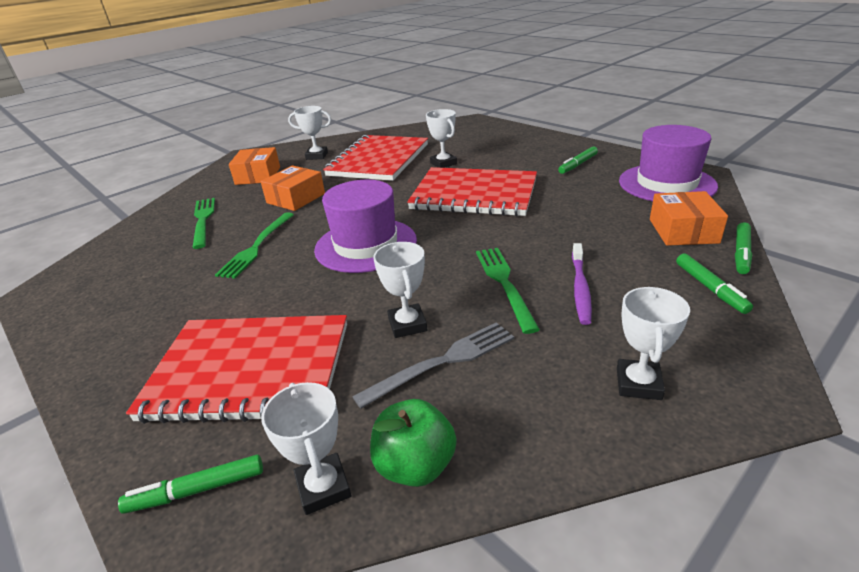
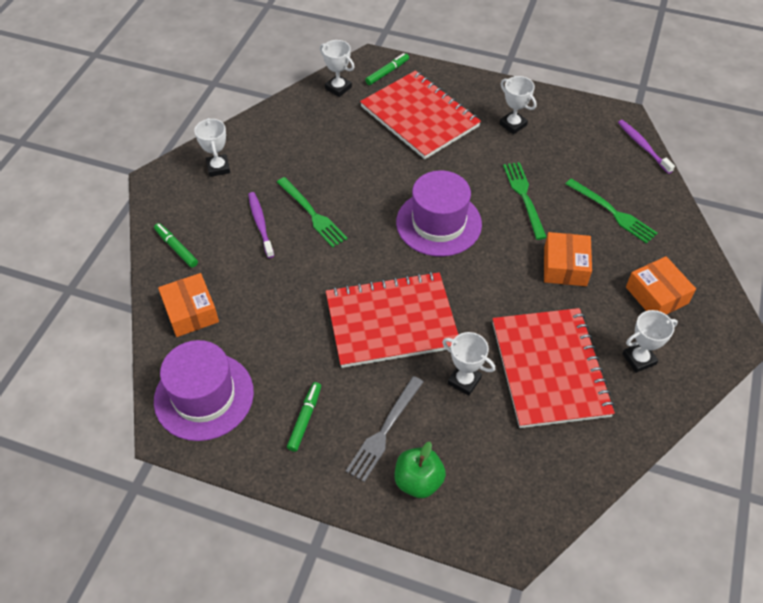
camera: 150 degrees right, 20 degrees up
red notebook [126,315,347,424] -> red notebook turned 75 degrees clockwise [360,71,481,159]
grey fork [352,322,514,409] -> grey fork moved to [346,376,423,482]
green apple [370,399,457,487] -> green apple moved to [395,442,446,498]
white trophy [373,242,427,338] -> white trophy moved to [499,76,537,134]
green marker [735,222,752,274] -> none
none -> purple toothbrush [618,120,675,174]

